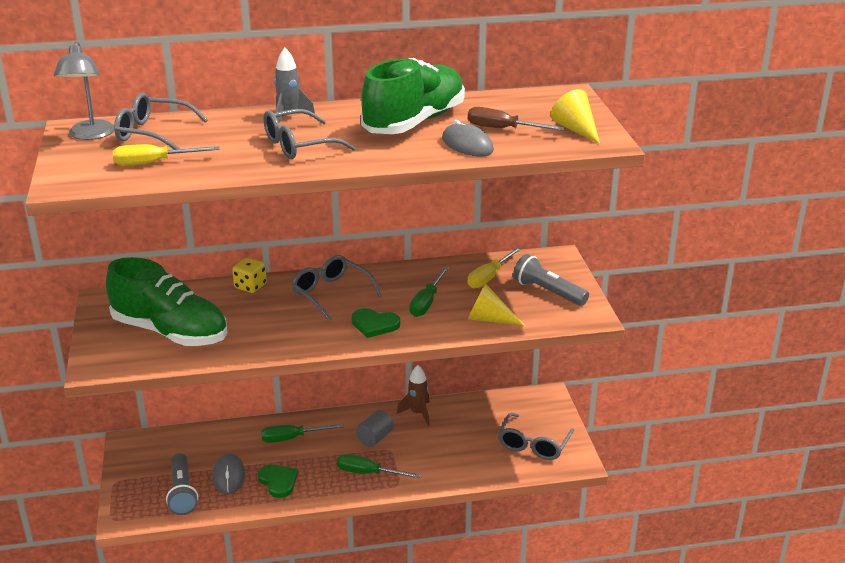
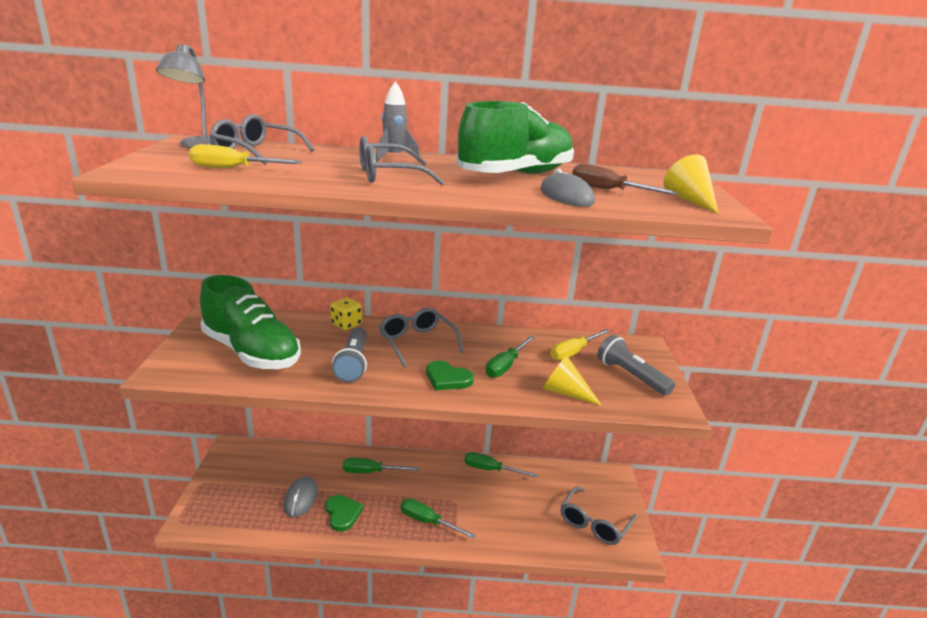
camera: 10 degrees right, 5 degrees down
grey flashlight [166,453,198,515] -> grey flashlight moved to [332,327,367,383]
grey cylinder [356,410,394,447] -> none
brown rocket [397,365,430,426] -> green screwdriver [464,452,537,478]

